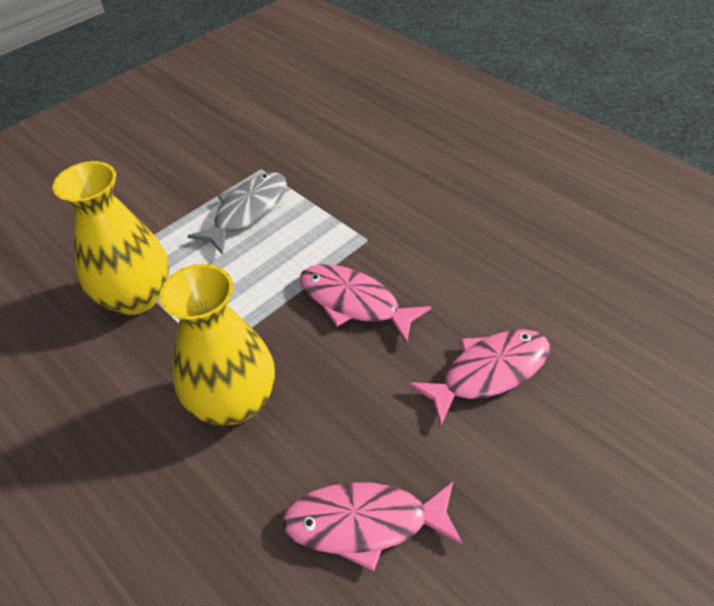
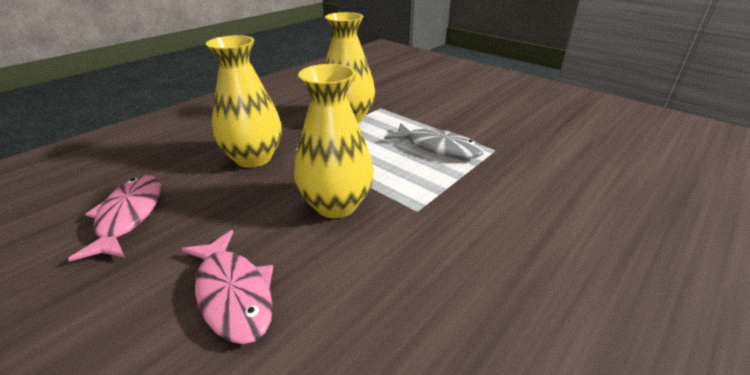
camera: 85 degrees right, 15 degrees down
pink fish [299,264,431,344] -> yellow vase [294,64,374,218]

